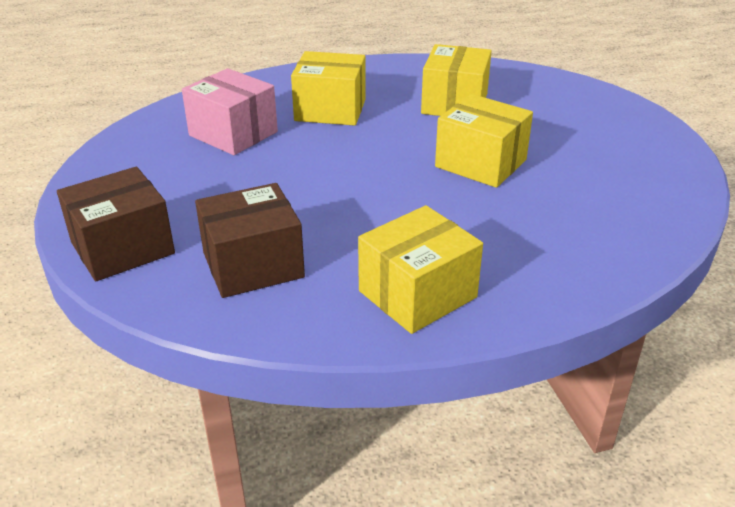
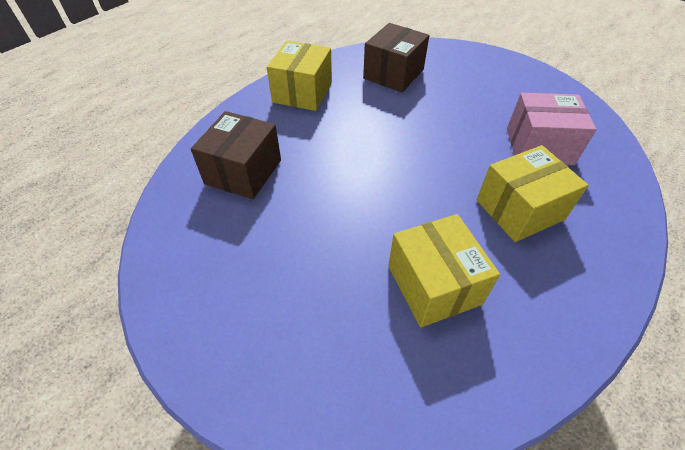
camera: 145 degrees right, 15 degrees up
brown box [57,167,175,281] -> brown box moved to [191,111,281,199]
yellow box [435,94,533,188] -> none

